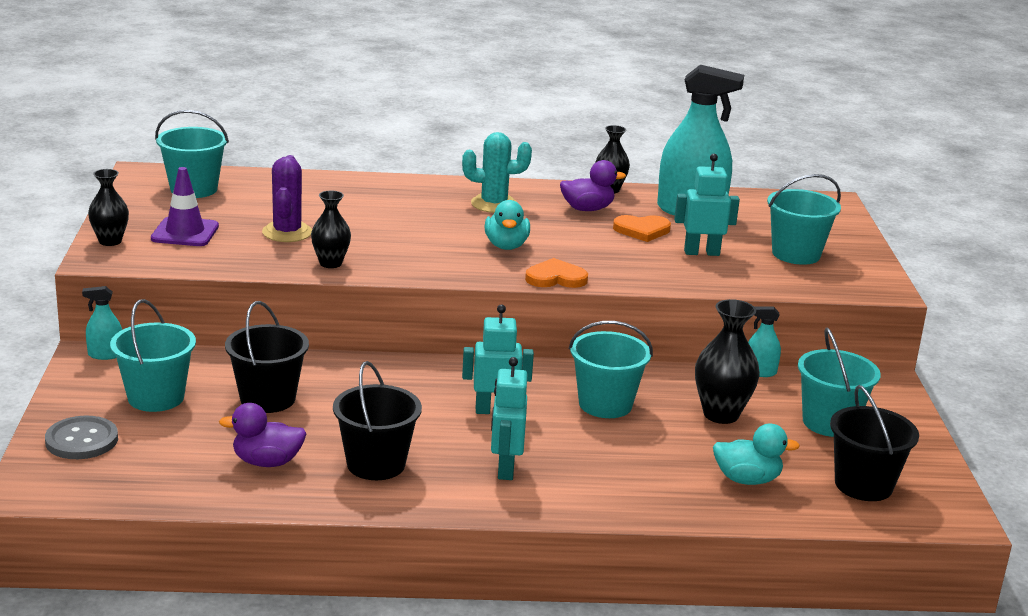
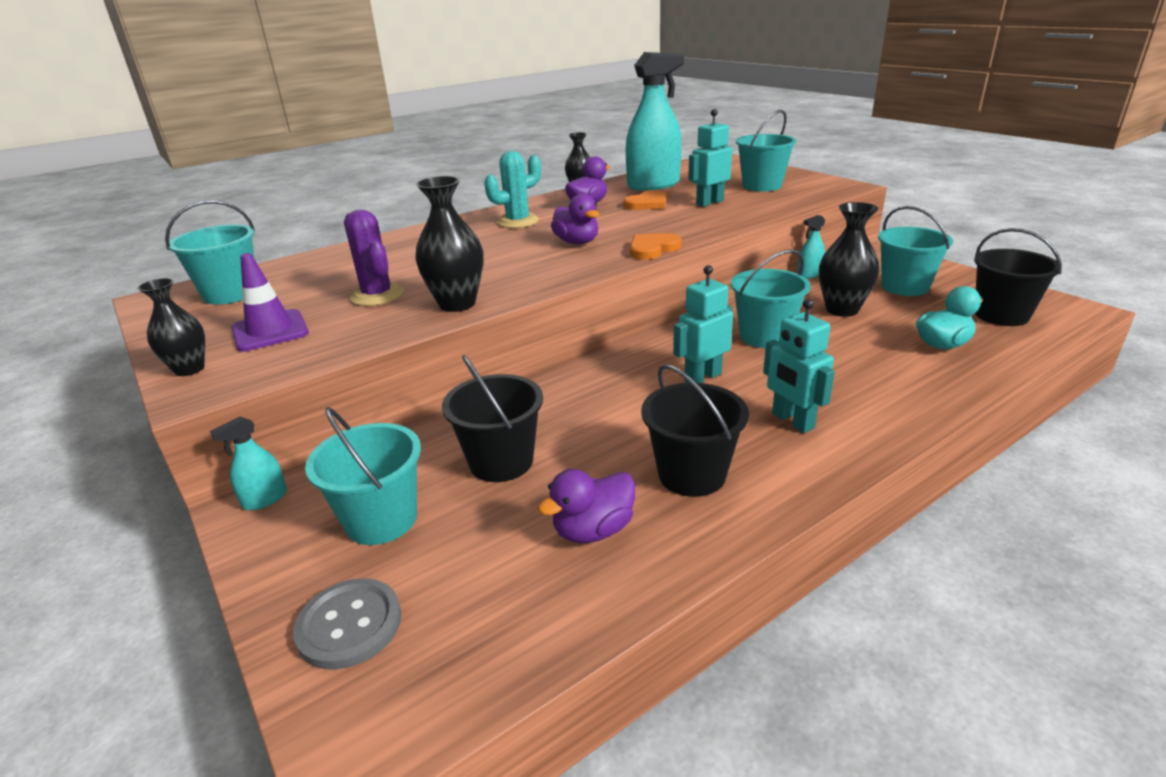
camera: 30 degrees left, 5 degrees up
black vase [311,191,351,268] -> black vase [415,176,484,312], size x1.53
turquoise duck [485,200,530,250] -> purple duck [551,193,600,244]

